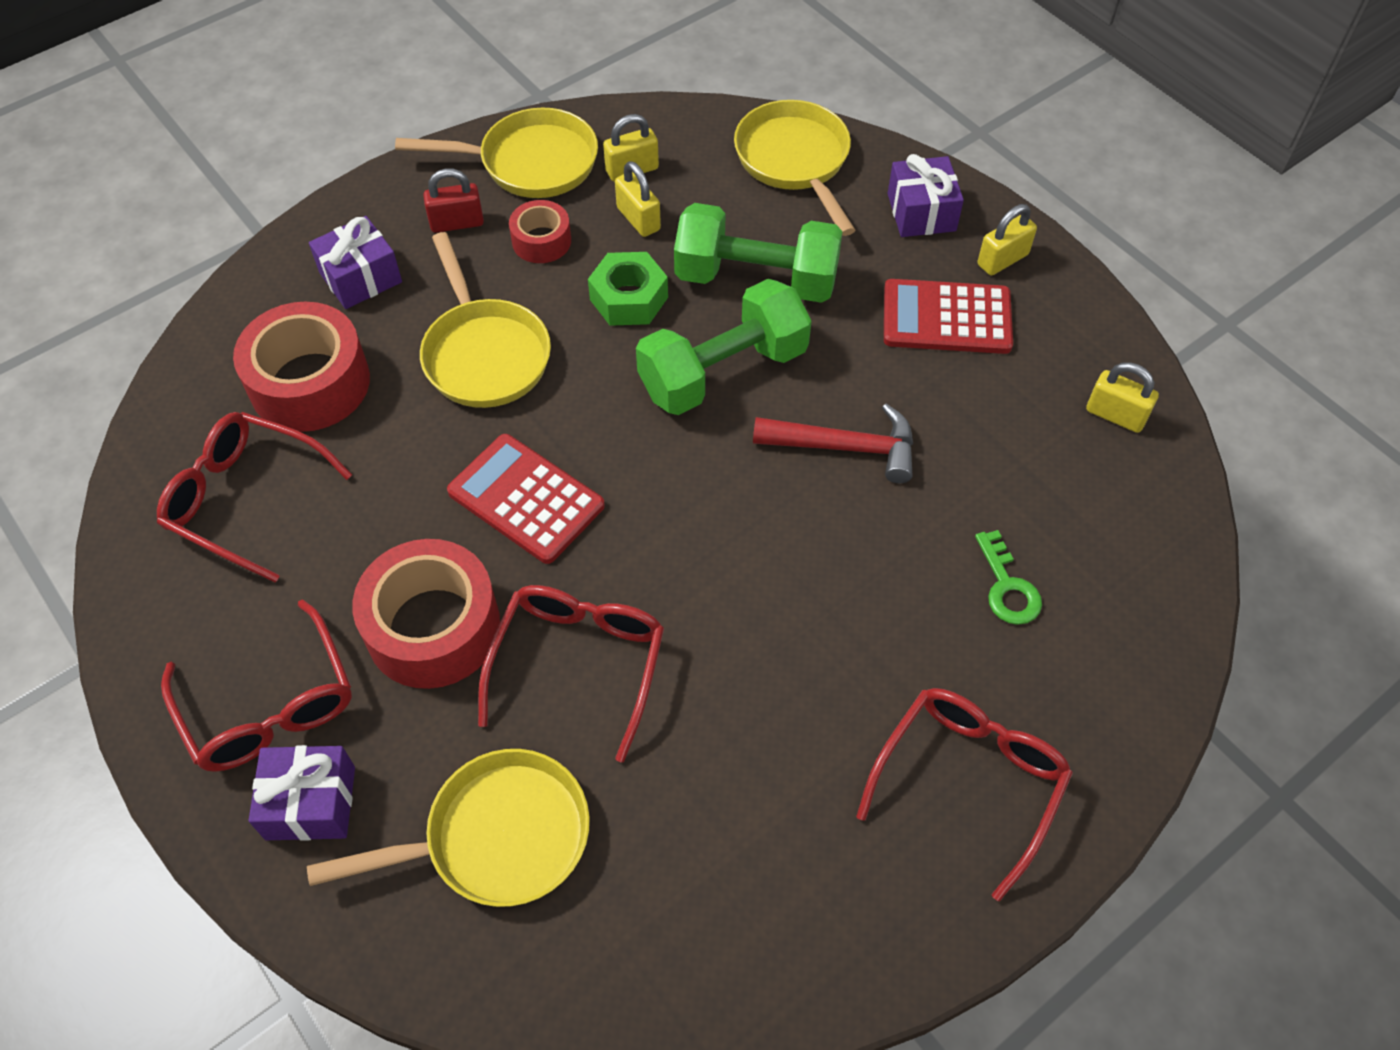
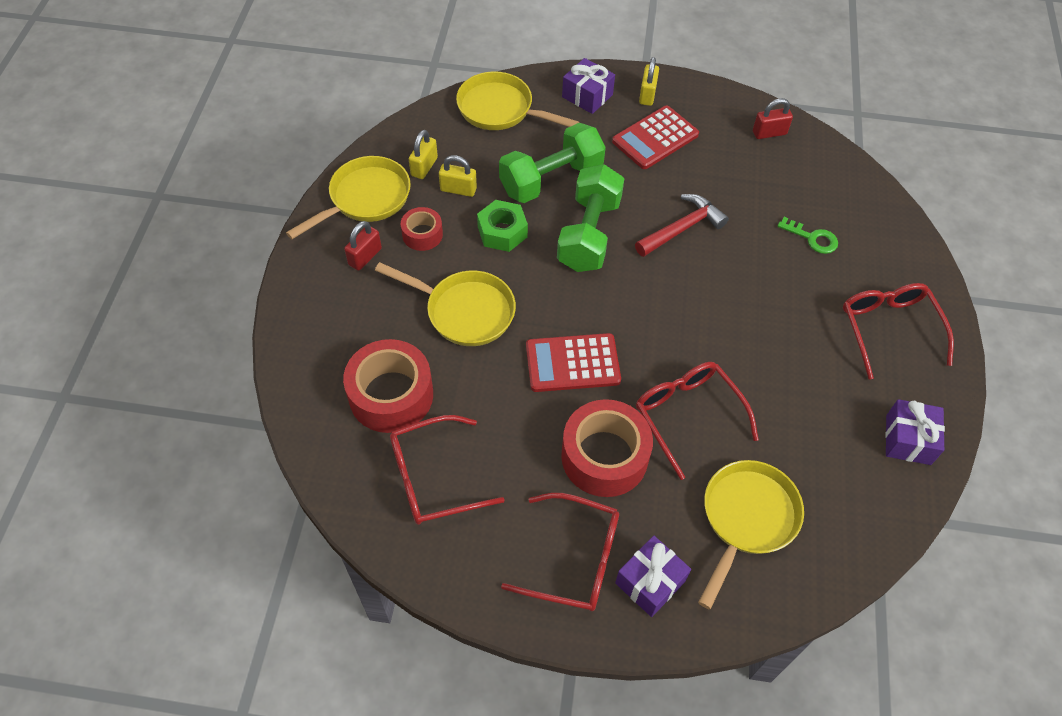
camera: 45 degrees left, 0 degrees up
purple gift [309,216,402,309] -> purple gift moved to [885,399,945,465]
yellow padlock [1086,362,1159,433] -> red padlock [753,98,793,139]

